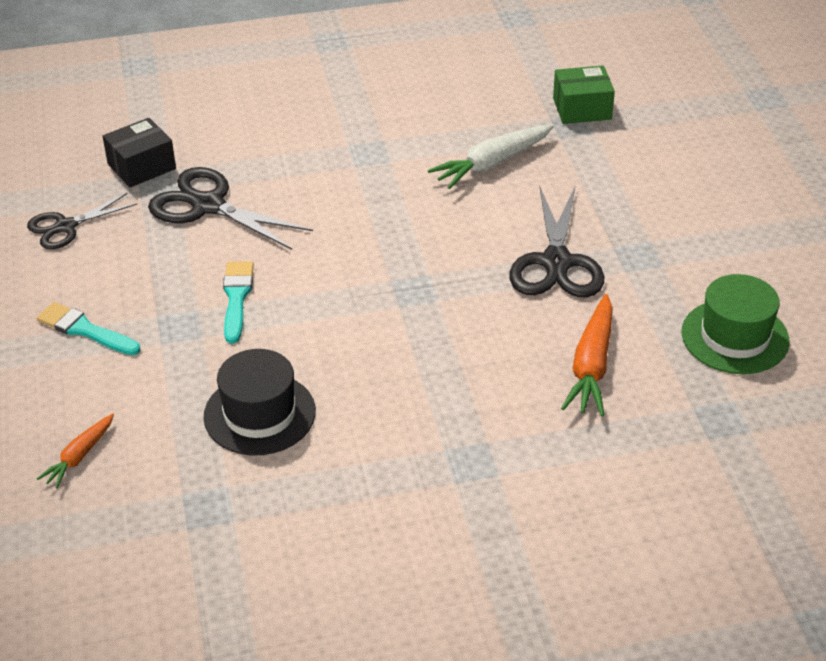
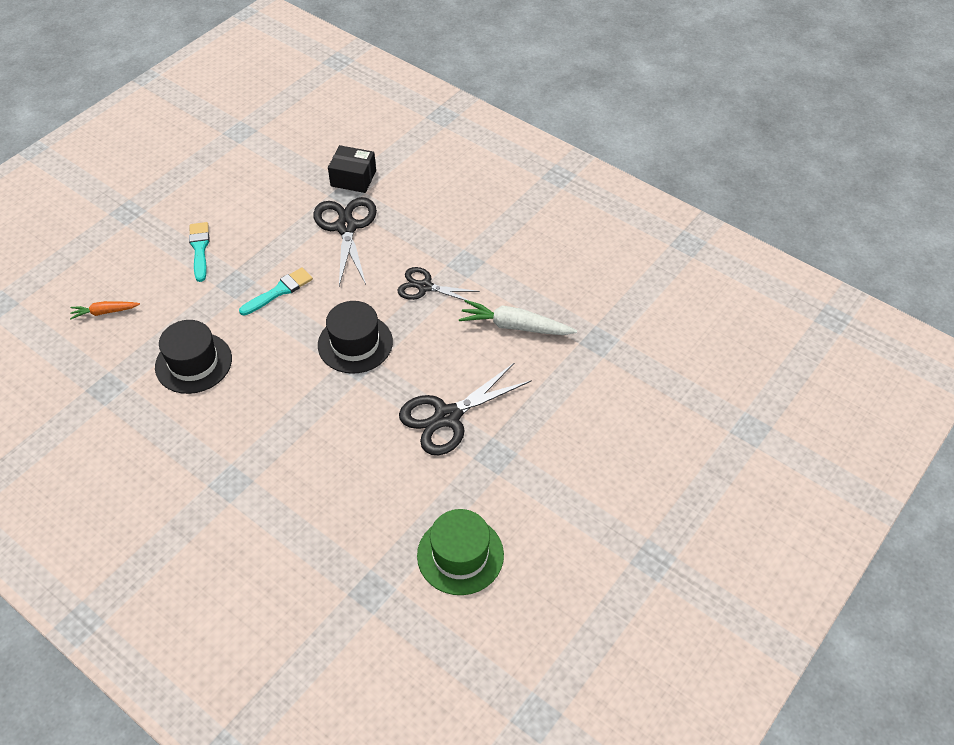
camera: 50 degrees right, 10 degrees up
black scissors [27,193,137,250] -> black scissors moved to [397,267,480,301]
green box [553,66,615,124] -> none
orange carrot [561,294,613,416] -> none
none -> black hat [318,301,393,374]

